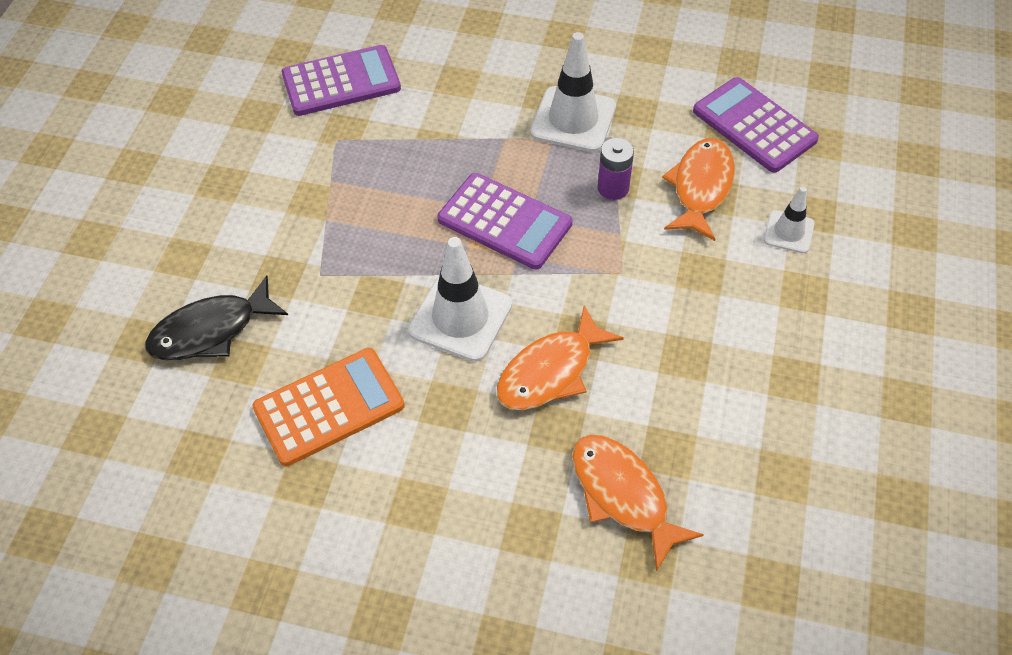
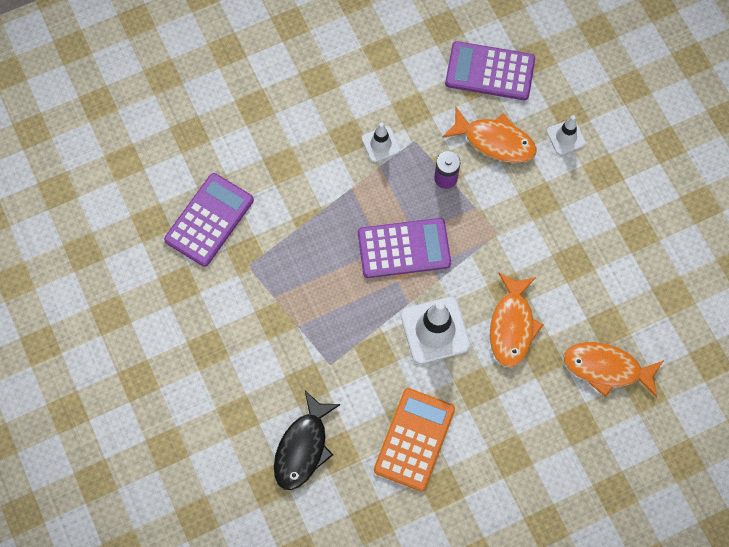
camera: 40 degrees left, 15 degrees up
white traffic cone [530,32,616,152] -> white traffic cone [362,123,400,162], size x0.56
orange fish [662,138,735,241] -> orange fish turned 135 degrees clockwise [442,107,537,163]

